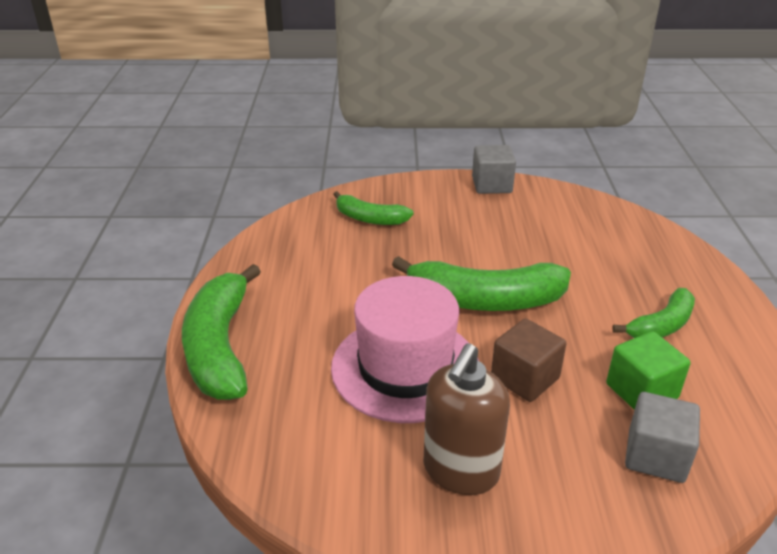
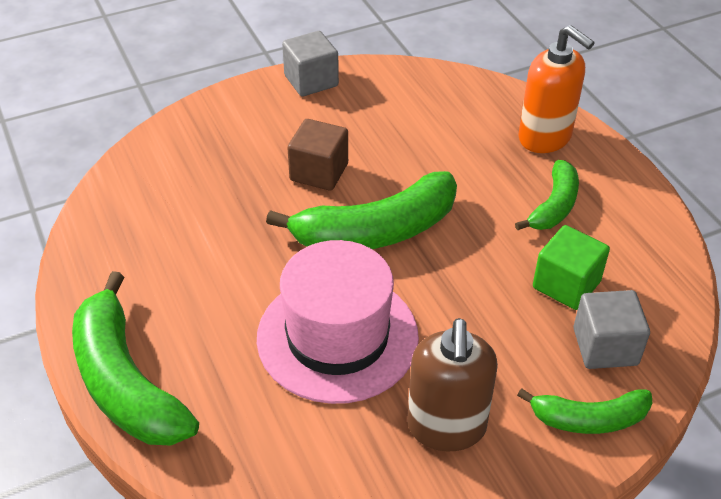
camera: 25 degrees left, 10 degrees up
green banana [333,191,414,225] -> green banana moved to [517,388,652,434]
brown cube [491,318,566,402] -> brown cube moved to [288,119,348,191]
none -> orange soap dispenser [519,25,595,153]

